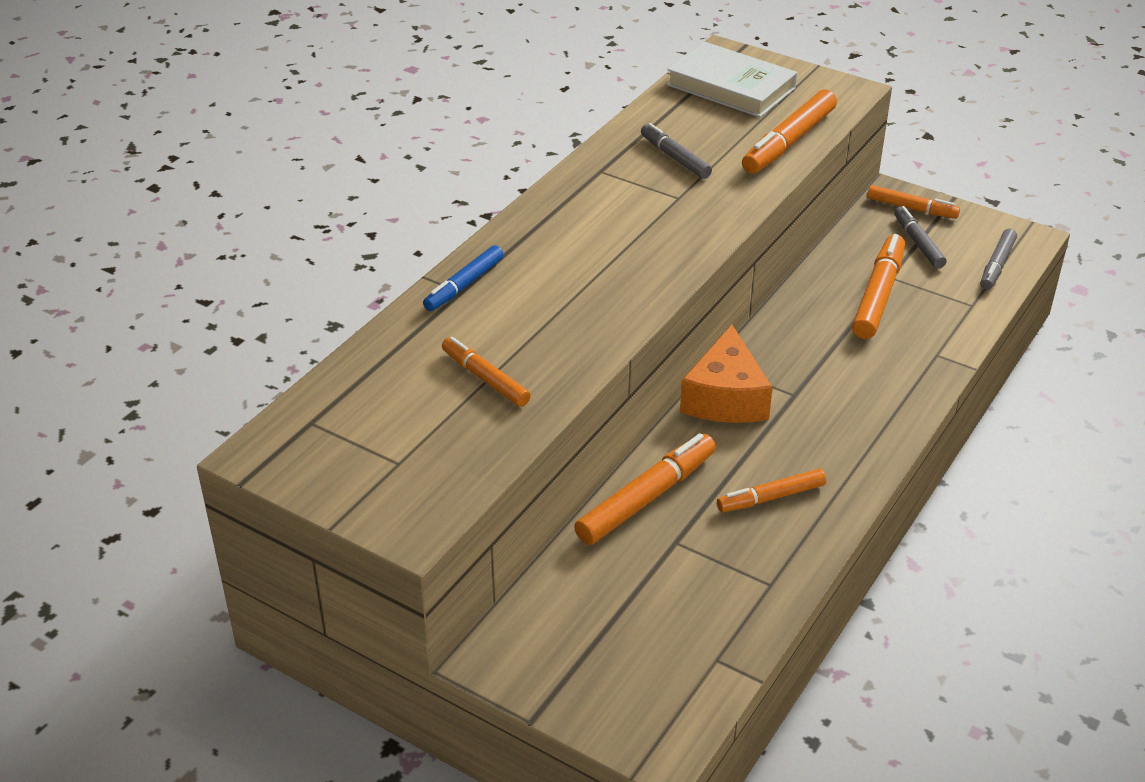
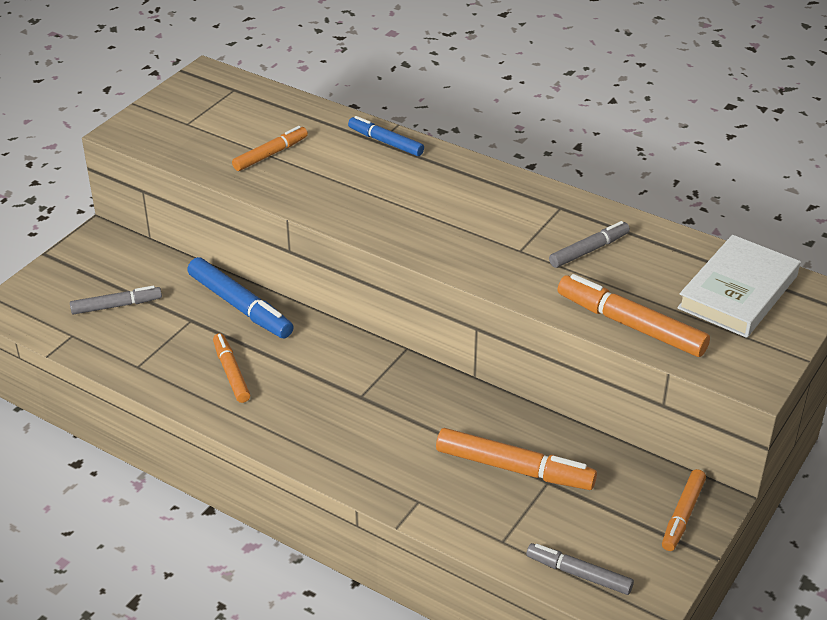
camera: 90 degrees right, 0 degrees up
orange marker [574,433,716,545] -> blue marker [187,257,294,338]
orange cheese [680,324,773,423] -> none
grey marker [894,206,946,269] -> grey marker moved to [70,286,162,315]

